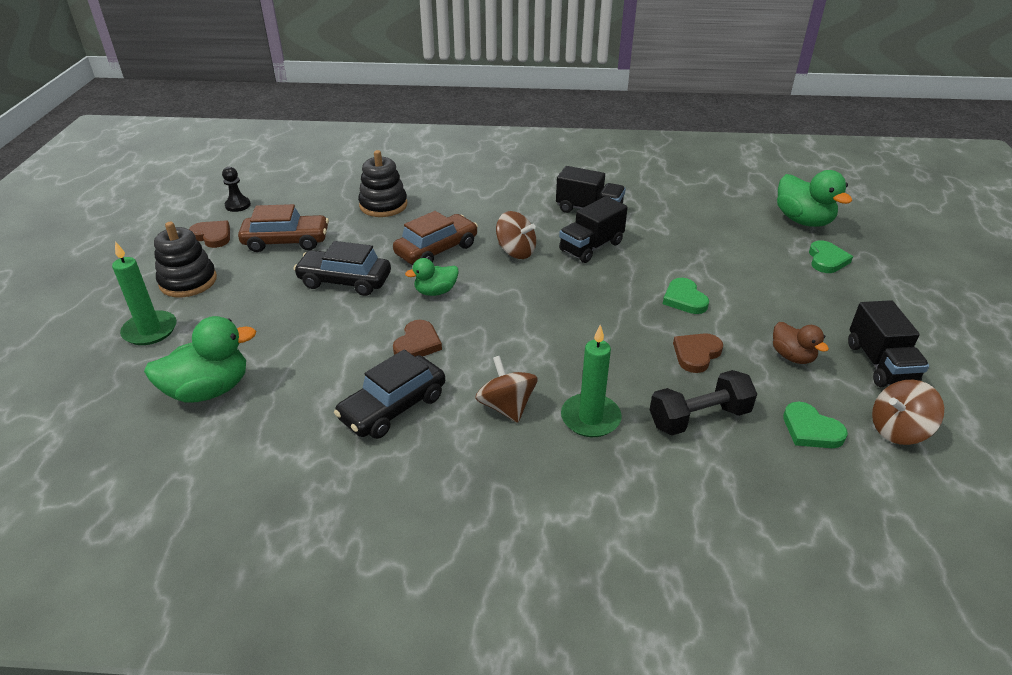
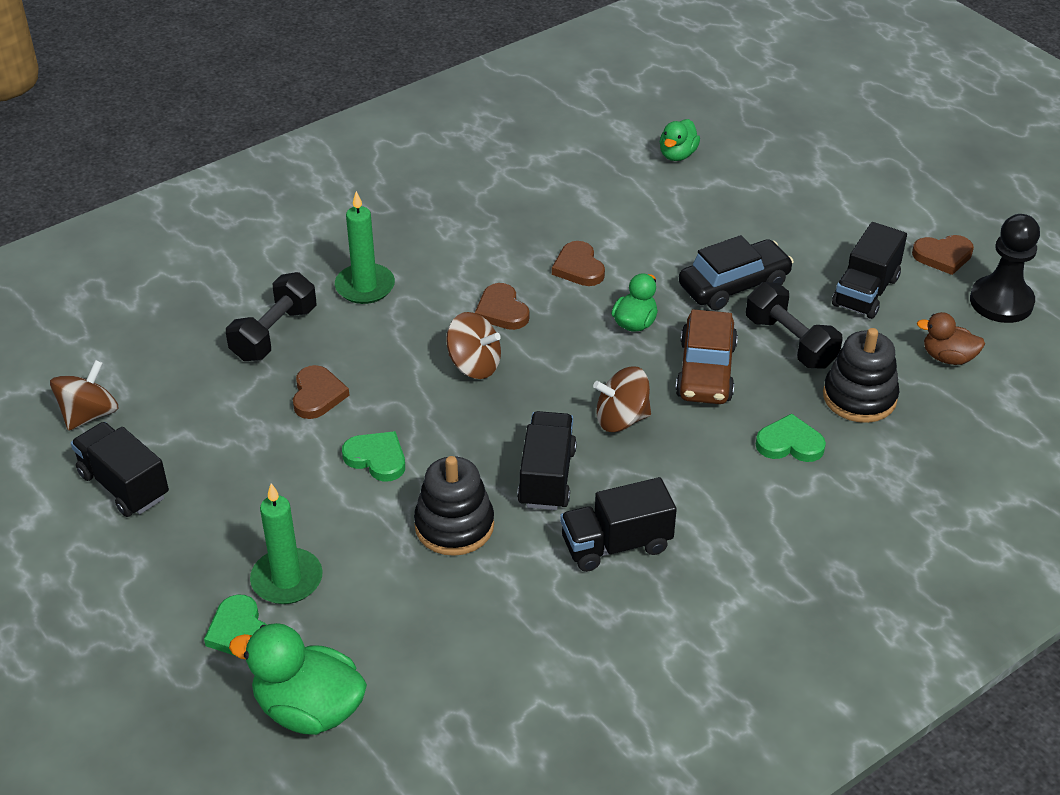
camera: 140 degrees right, 5 degrees up
green candle [112,241,177,345] -> green candle moved to [250,483,323,604]
green duck [144,316,256,403] -> green duck [660,119,700,161], size x0.59
black stacking toy [154,222,217,297] -> black stacking toy moved to [414,456,494,556]
black pawn [222,167,251,212] -> black pawn [970,214,1040,323], size x1.76
brown car [238,204,329,252] -> black truck [832,222,907,319]
black car [334,349,445,439] -> none
brown spinning top [475,356,538,423] -> brown spinning top moved to [446,312,501,379]
brown duck [773,322,829,364] -> brown duck moved to [917,312,985,365]
green heart [783,402,848,448] -> green heart moved to [756,413,826,462]
none -> brown heart [475,283,529,330]
none -> black dumbbell [746,282,843,369]

